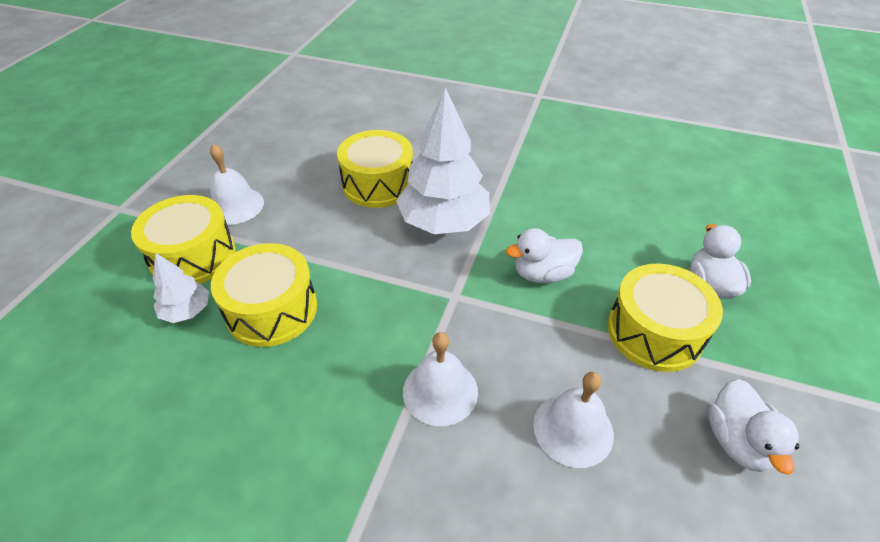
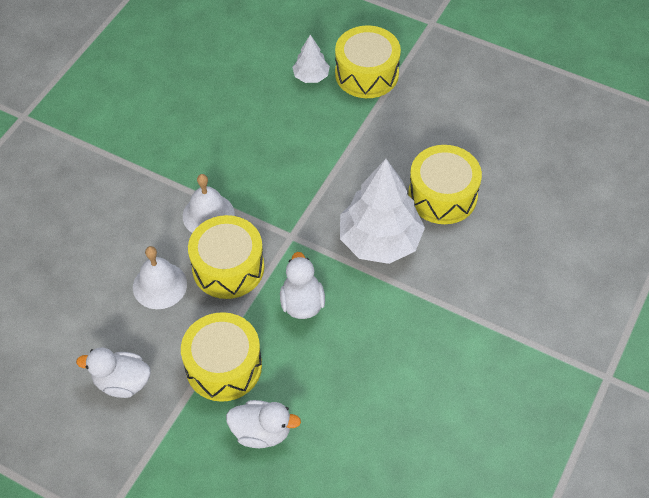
camera: 100 degrees right, 10 degrees up
white bell [210,144,264,225] -> none
yellow drum [211,243,317,347] -> yellow drum moved to [188,215,264,299]

